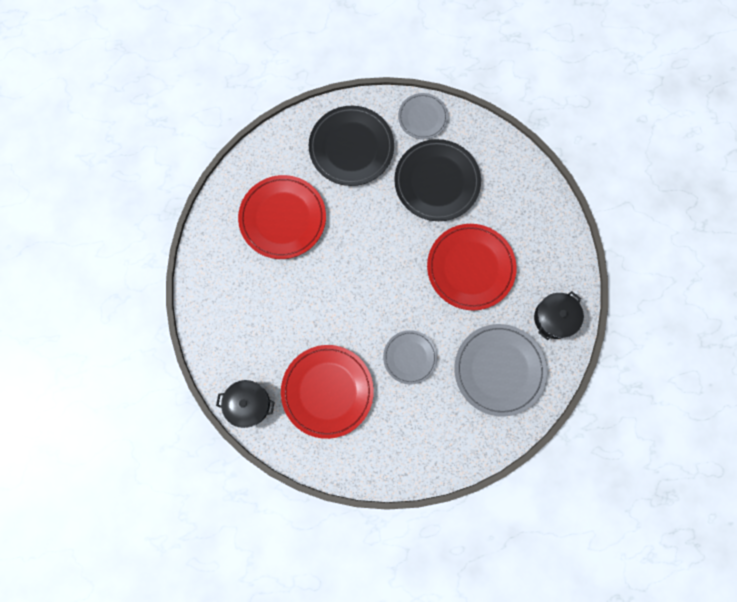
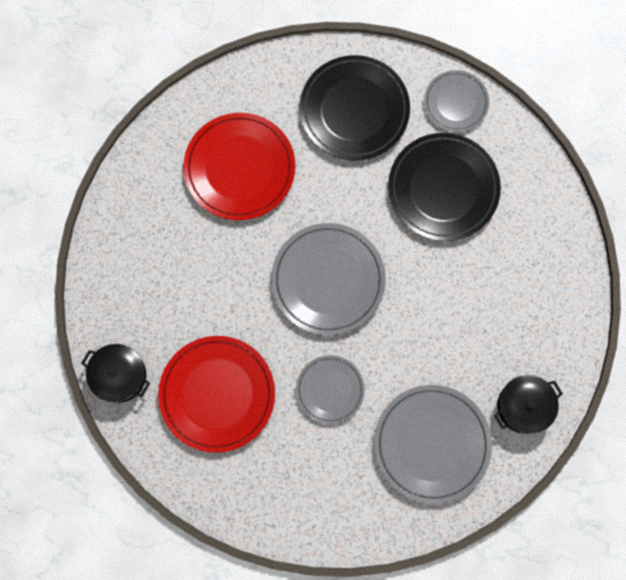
camera: 20 degrees right, 0 degrees up
red plate [427,224,517,310] -> none
none -> grey plate [271,223,386,335]

